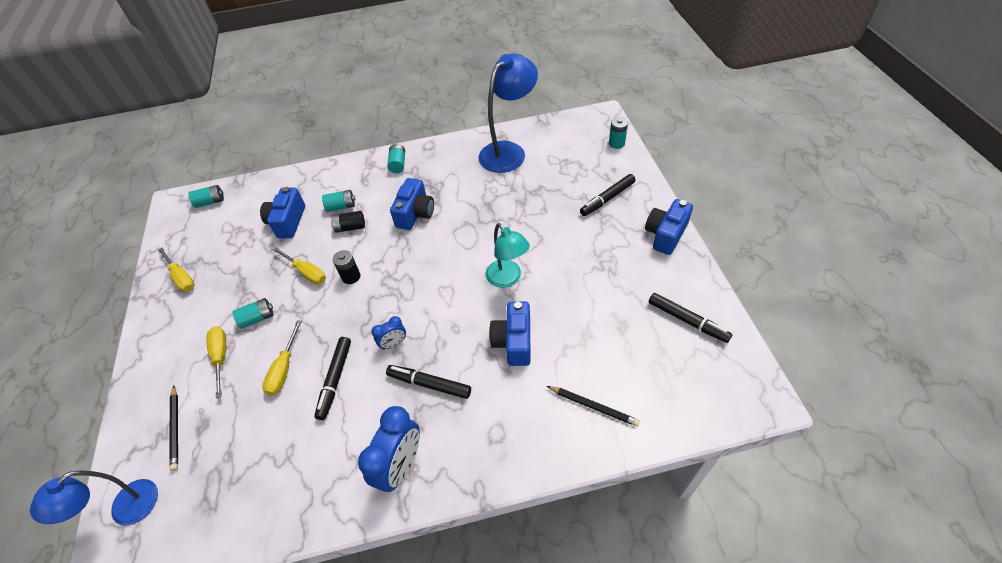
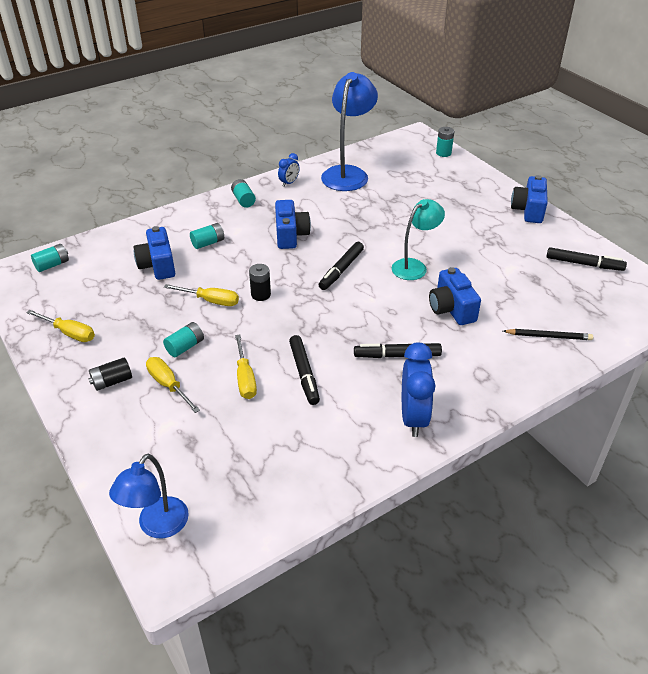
camera: 25 degrees left, 10 degrees down
black pencil [169,386,178,471] -> none
black battery [331,211,365,233] -> black battery moved to [88,357,132,391]
blue clock [371,316,406,350] -> blue clock moved to [278,153,299,187]
turquoise lamp [486,223,530,288] -> turquoise lamp turned 75 degrees counterclockwise [392,199,445,280]
black marker [580,174,636,216] -> black marker moved to [319,242,364,290]

